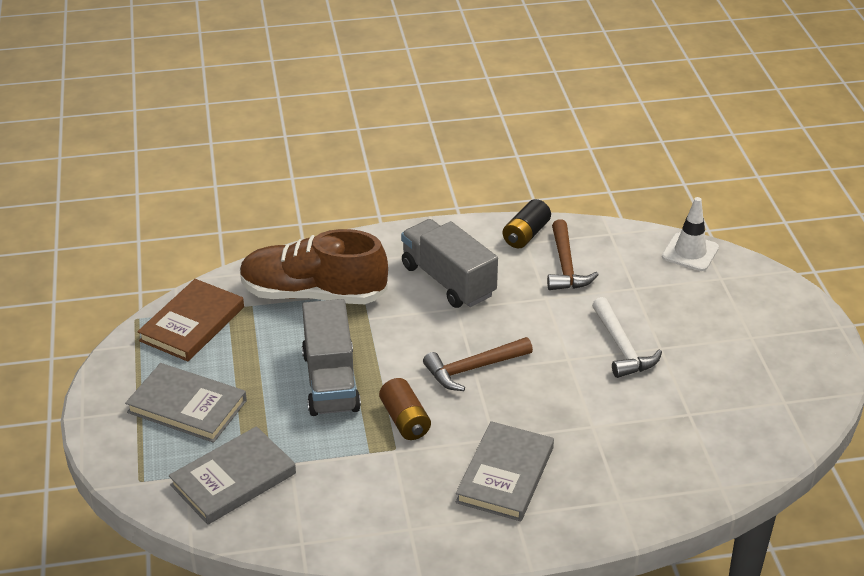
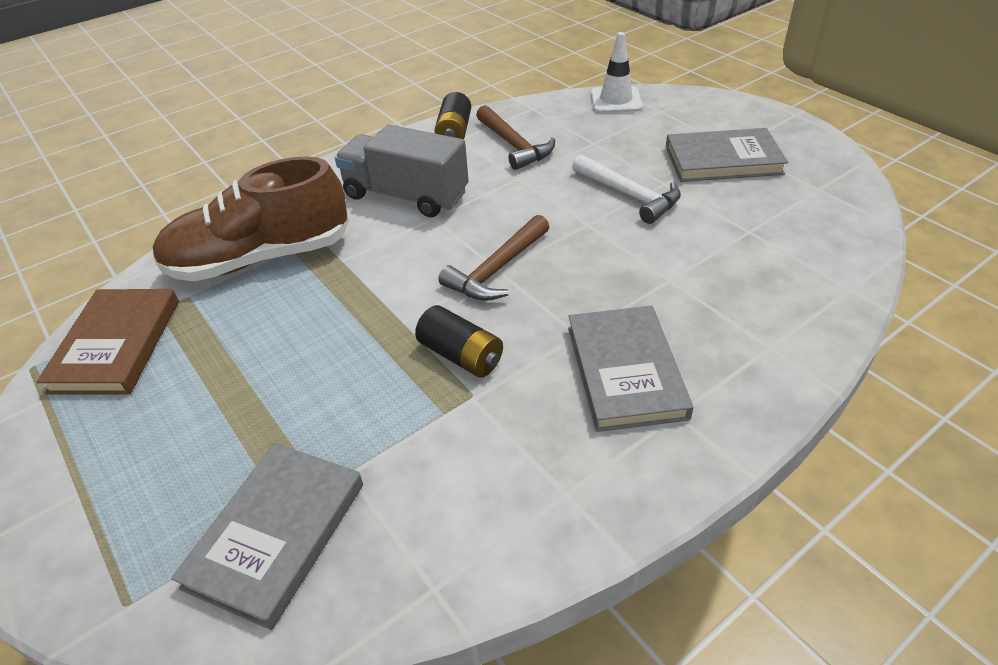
camera: 25 degrees left, 5 degrees up
grey book [125,363,247,443] -> grey book moved to [666,128,788,182]
grey truck [302,299,361,416] -> none
brown battery [379,378,431,440] -> black battery [415,305,503,378]

